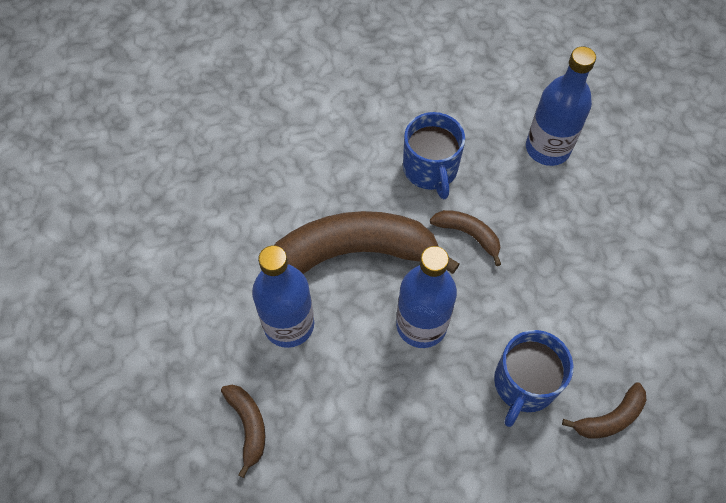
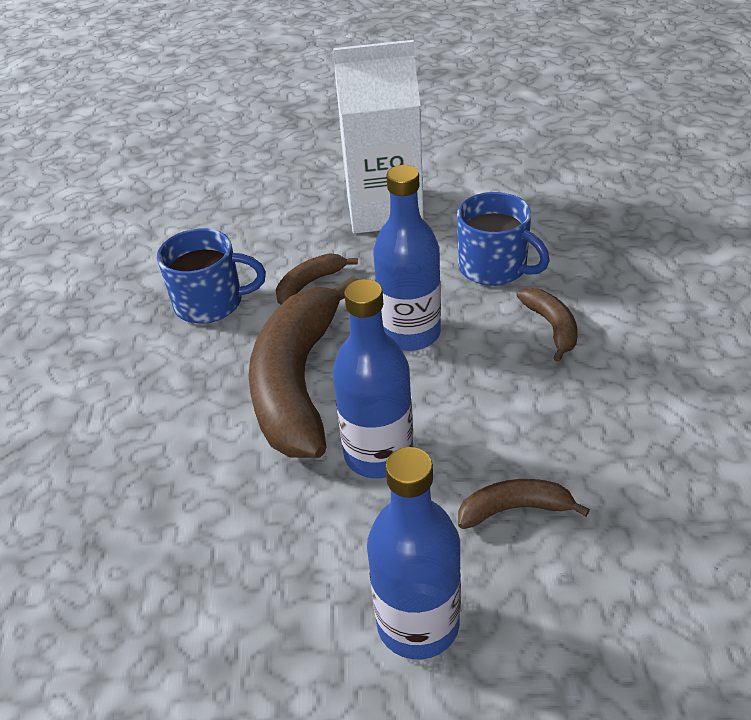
camera: 75 degrees left, 20 degrees down
blue bottle [526,46,596,166] -> blue bottle moved to [367,447,461,660]
brown banana [562,382,647,439] -> brown banana moved to [517,288,578,362]
none -> white carton [333,40,424,234]

